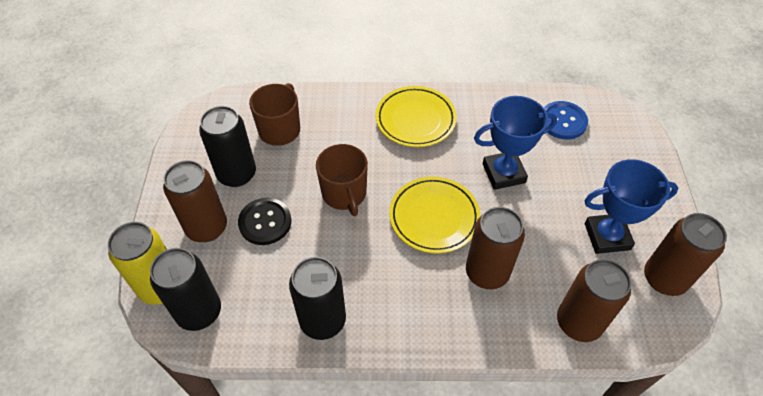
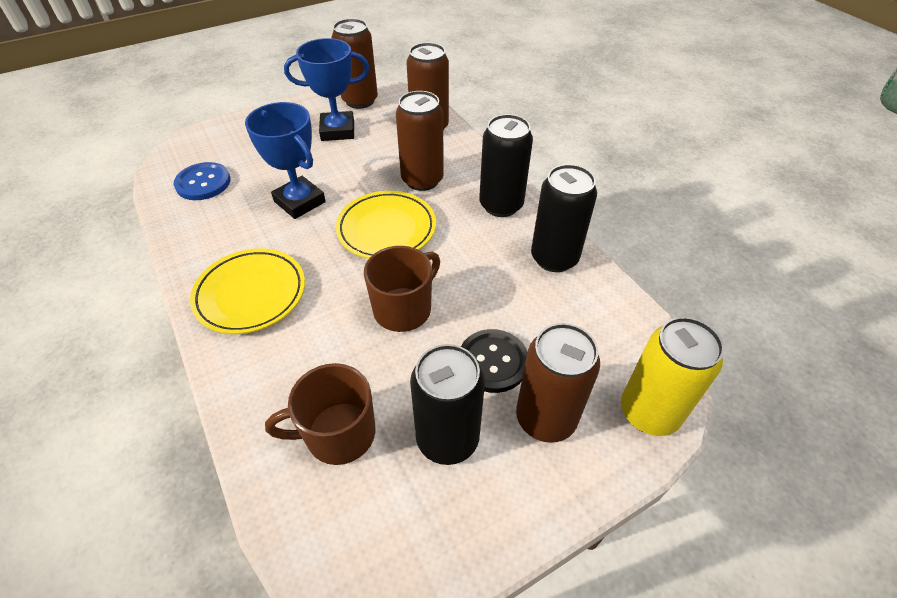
camera: 120 degrees left, 5 degrees down
black can [150,248,221,331] -> black can moved to [479,114,533,217]
blue trophy [584,159,678,254] -> blue trophy turned 60 degrees counterclockwise [284,38,370,141]

